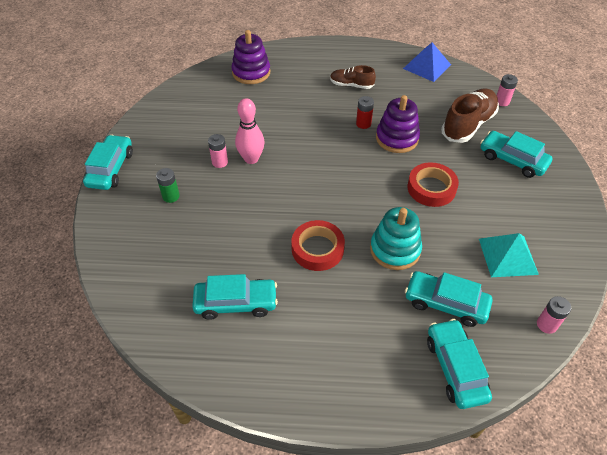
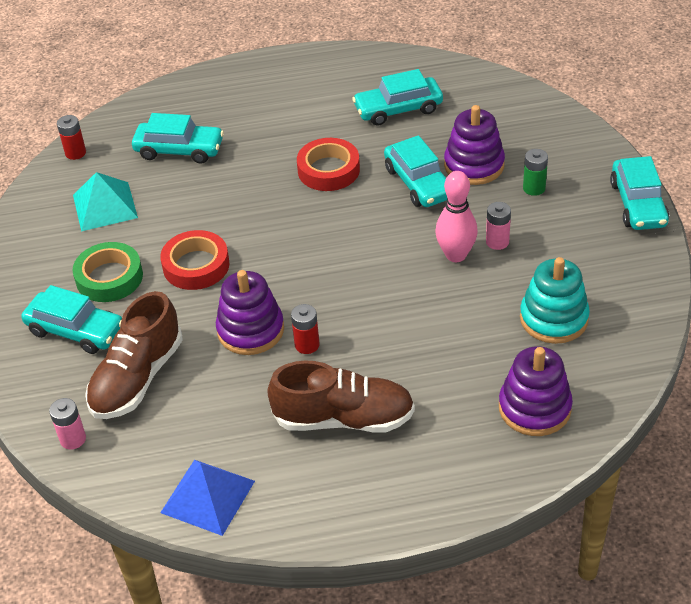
camera: 170 degrees right, 5 degrees down
brown shoe [330,65,376,89] -> brown shoe [267,361,415,433], size x1.72
turquoise stacking toy [370,207,422,270] -> turquoise stacking toy moved to [520,257,590,344]
turquoise car [427,319,492,409] -> turquoise car moved to [384,135,447,207]
pink battery [537,296,571,334] -> red battery [57,115,86,160]
none -> green tape [73,242,143,302]
none -> purple stacking toy [444,105,505,185]

